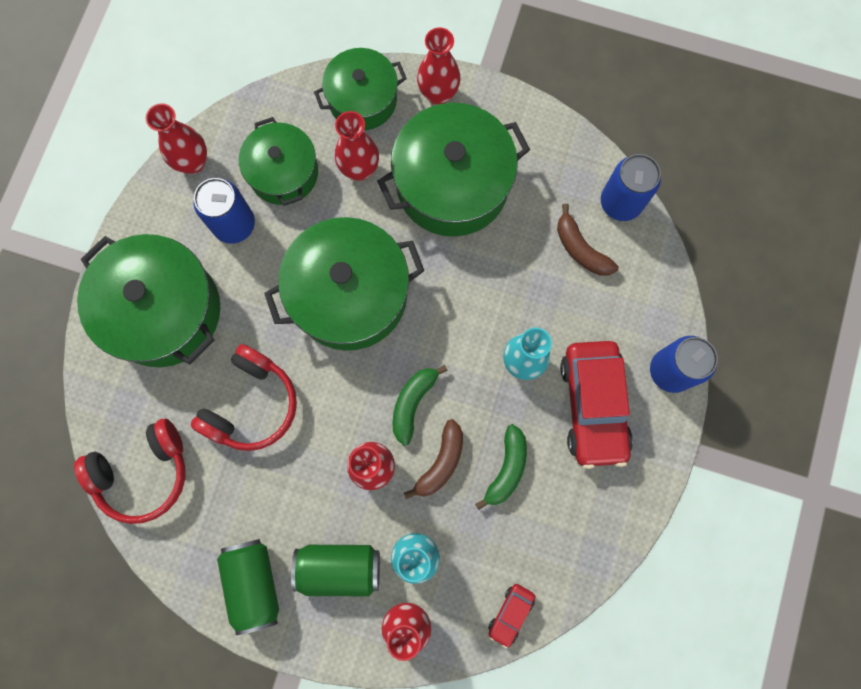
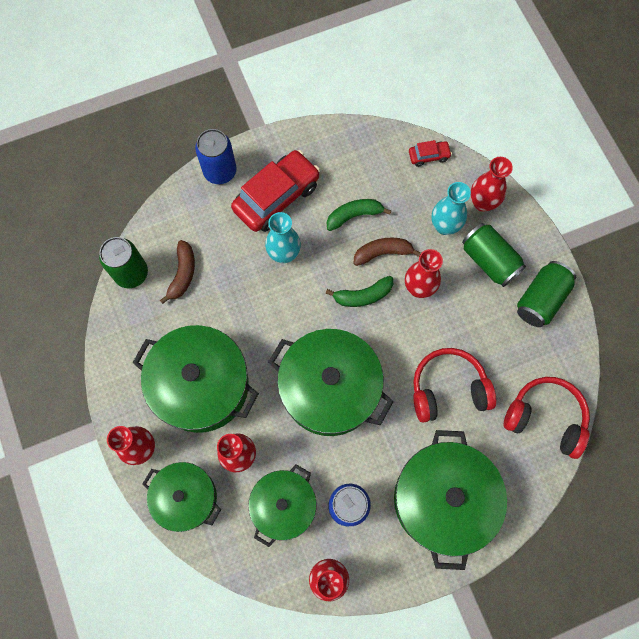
camera: 130 degrees left, 5 degrees down
blue can [601,154,661,221] -> green can [99,237,148,288]

